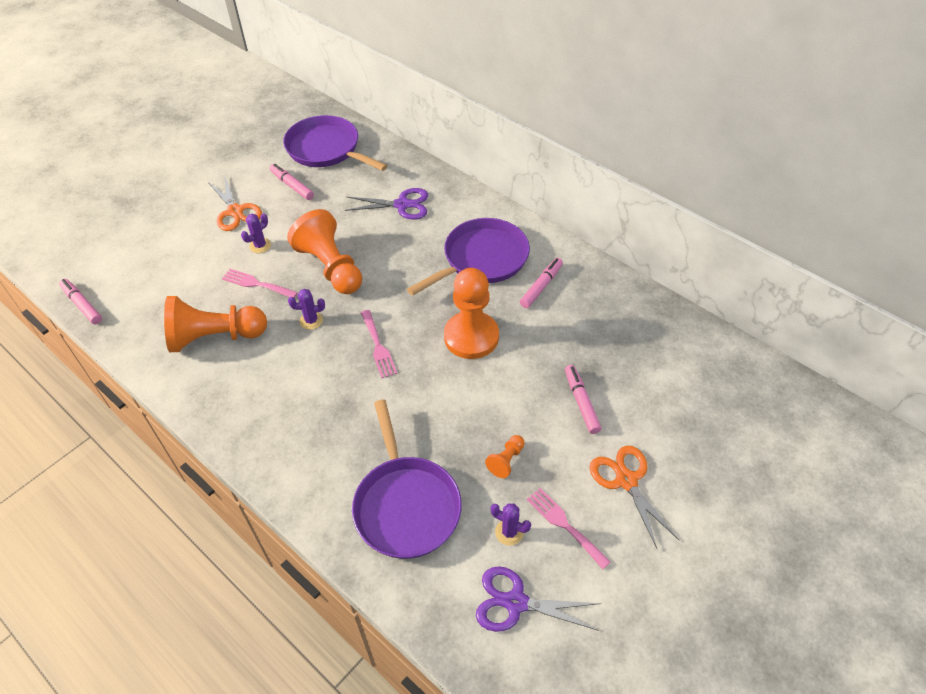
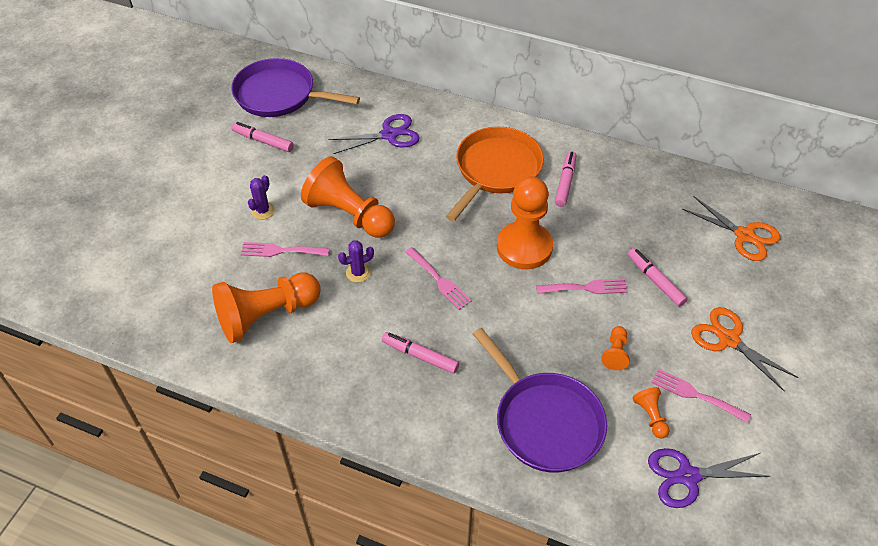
camera: 20 degrees left, 0 degrees up
pink marker [59,279,102,324] -> pink marker moved to [382,332,459,374]
orange scissors [208,174,262,231] -> orange scissors moved to [682,196,780,261]
purple pan [407,218,530,296] -> orange pan [446,127,544,221]
purple cactus [490,503,531,546] -> orange pawn [633,387,669,439]
none -> pink fork [536,278,628,294]

